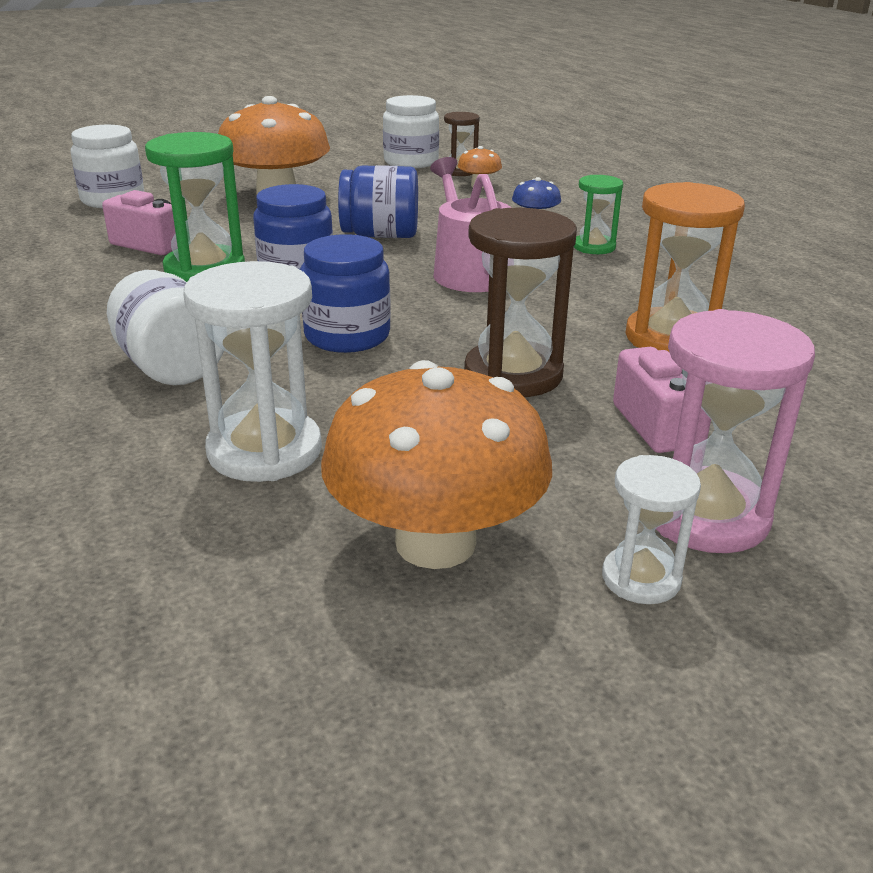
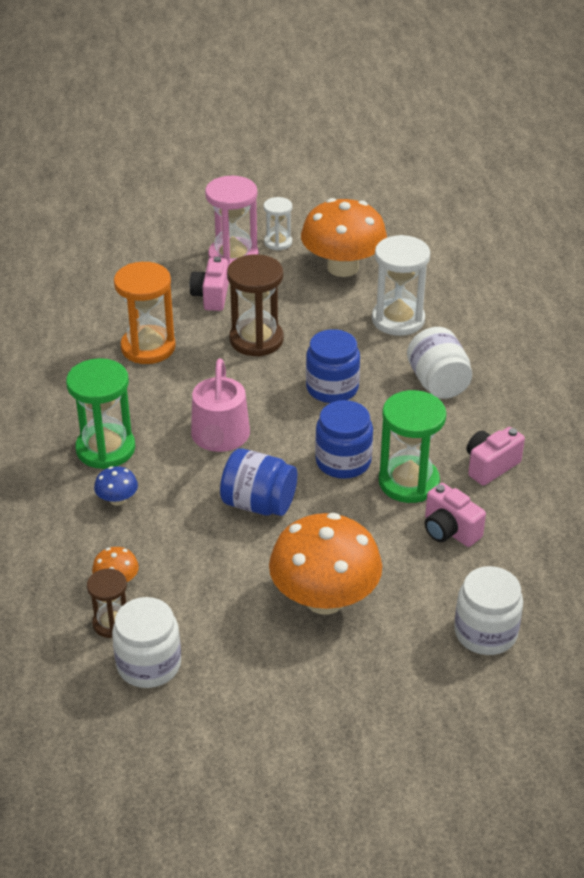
camera: 160 degrees left, 10 degrees up
green hourglass [574,175,623,254] -> green hourglass [66,358,135,469], size x1.75
none -> pink camera [467,427,525,486]

